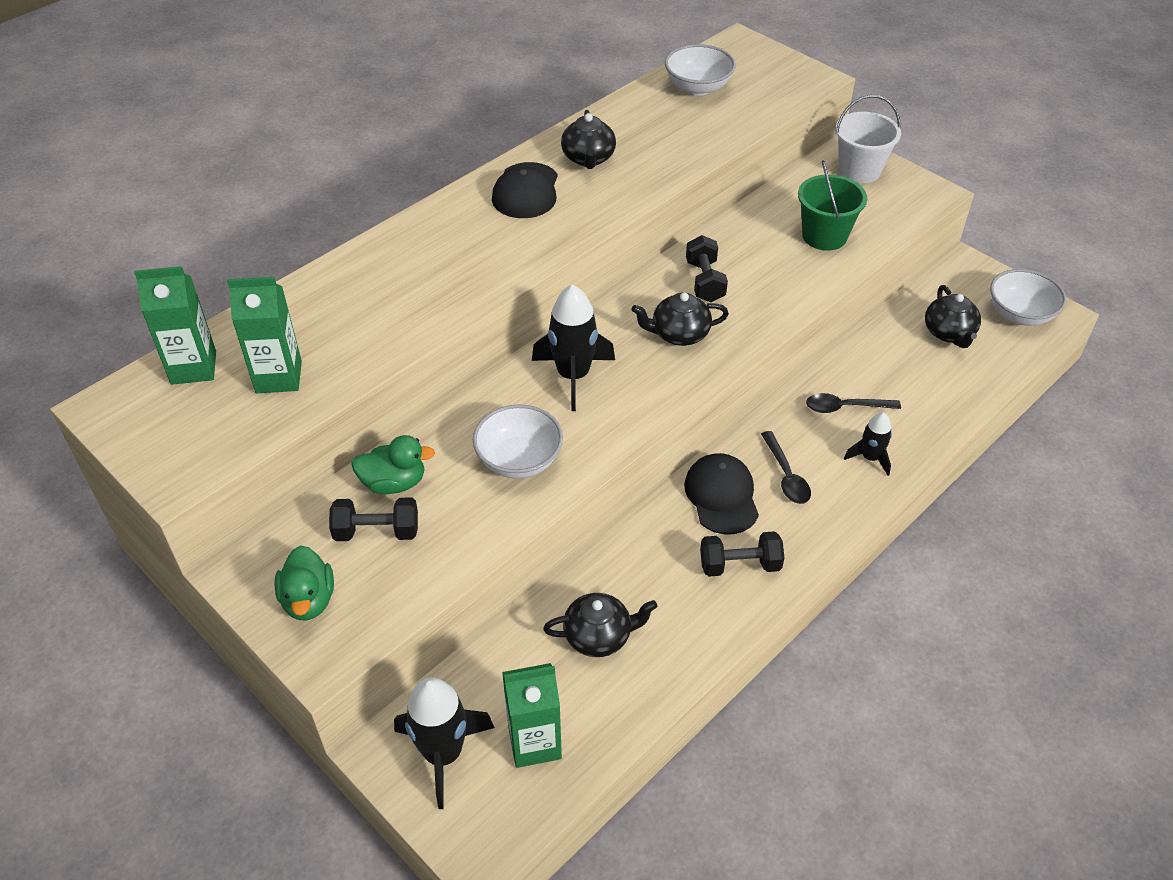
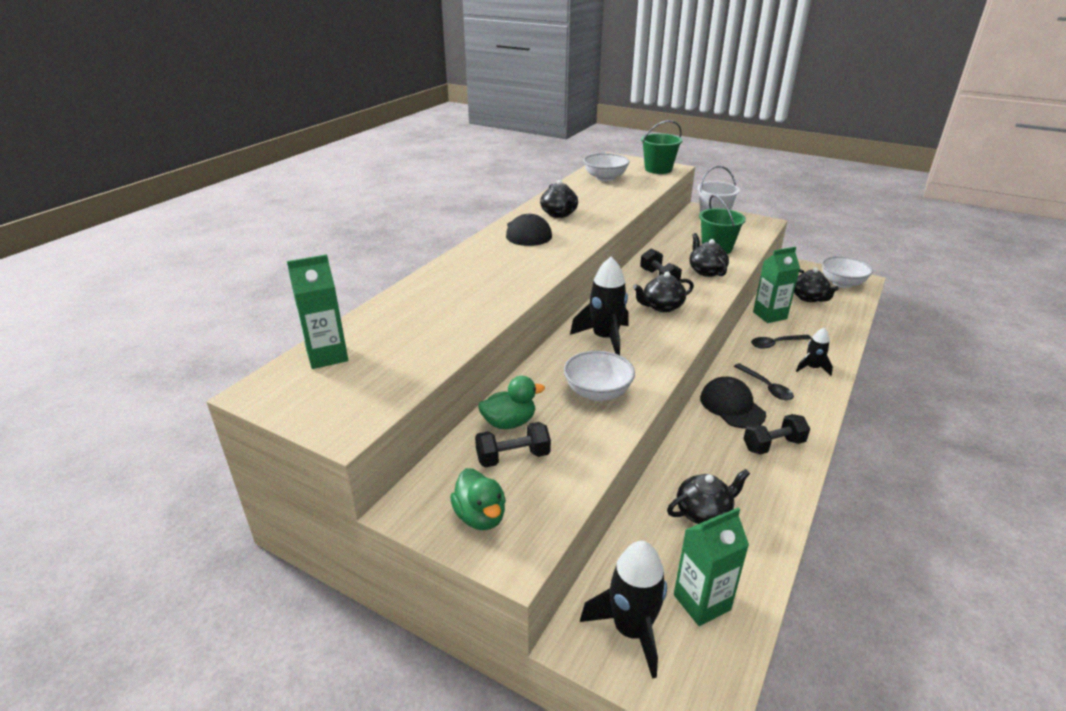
camera: 15 degrees left, 15 degrees down
green carton [227,277,302,393] -> green carton moved to [753,247,800,323]
none -> green bucket [641,120,682,174]
none -> black teapot [689,233,729,277]

